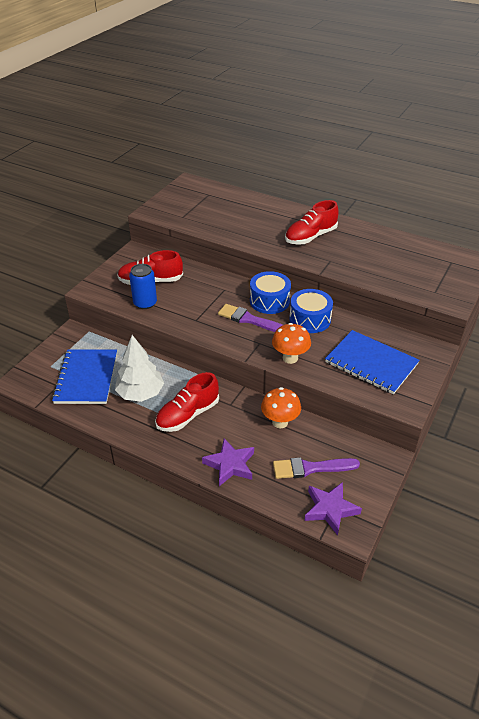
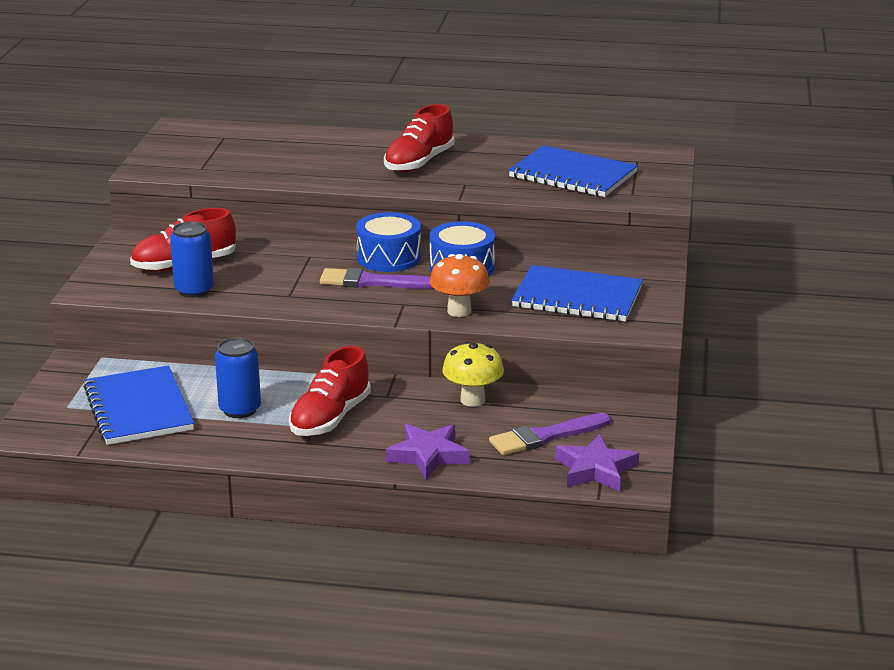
camera: 20 degrees left, 15 degrees down
white tree [115,335,164,402] -> blue can [215,337,261,418]
orange mushroom [261,387,301,429] -> yellow mushroom [442,341,504,407]
none -> blue notebook [509,145,638,197]

